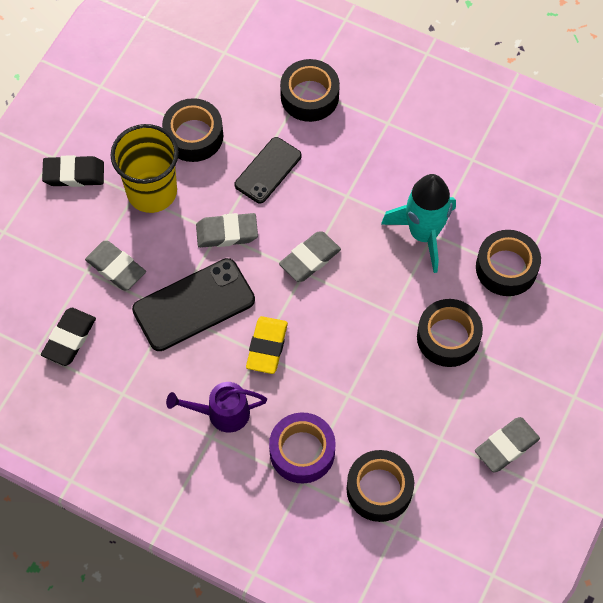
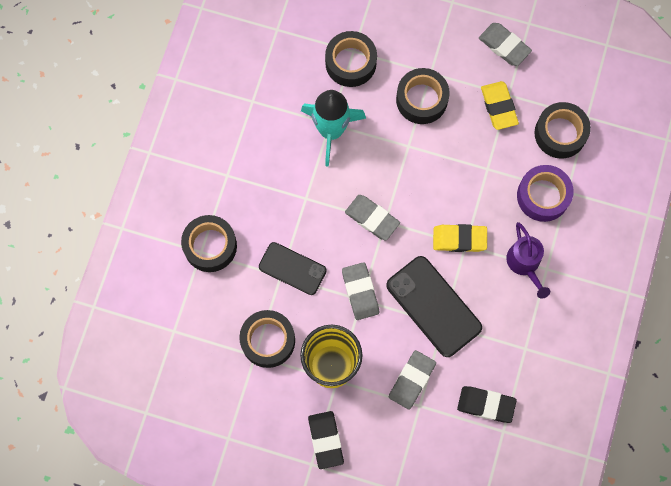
camera: 100 degrees left, 10 degrees up
none -> yellow eraser [481,81,519,130]

